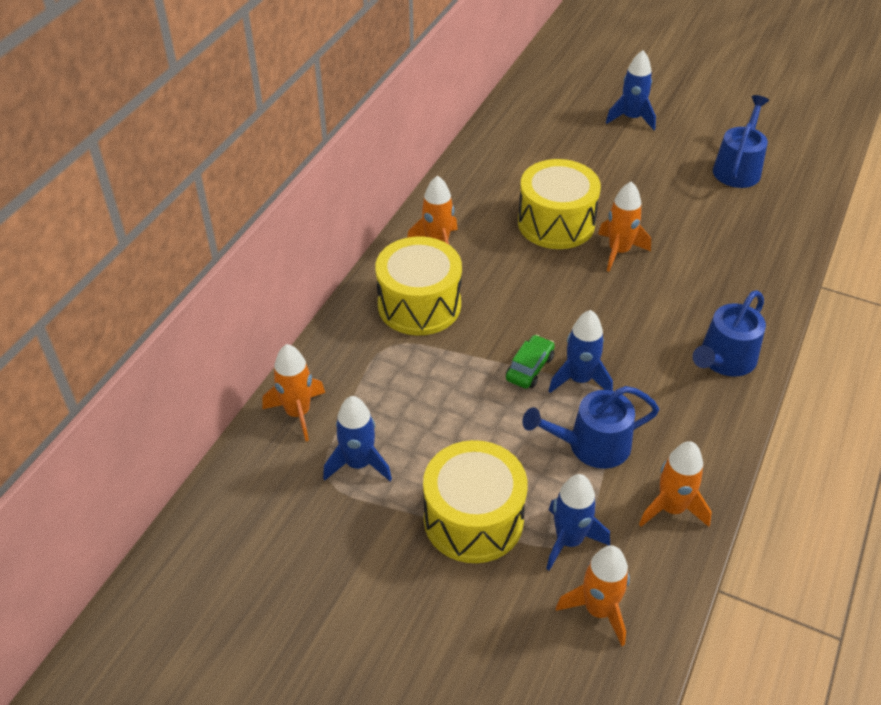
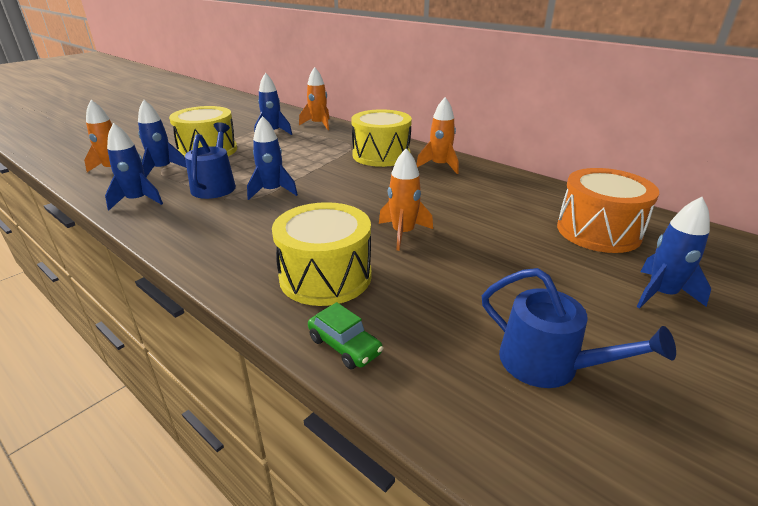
camera: 105 degrees right, 15 degrees down
green car [506,335,555,389] -> green car moved to [308,302,383,369]
yellow drum [518,159,601,249] -> yellow drum moved to [272,202,372,306]
orange rocket [639,441,712,527] -> blue rocket [105,123,163,211]
blue watering can [693,290,766,377] -> none
none -> orange drum [557,168,659,253]

